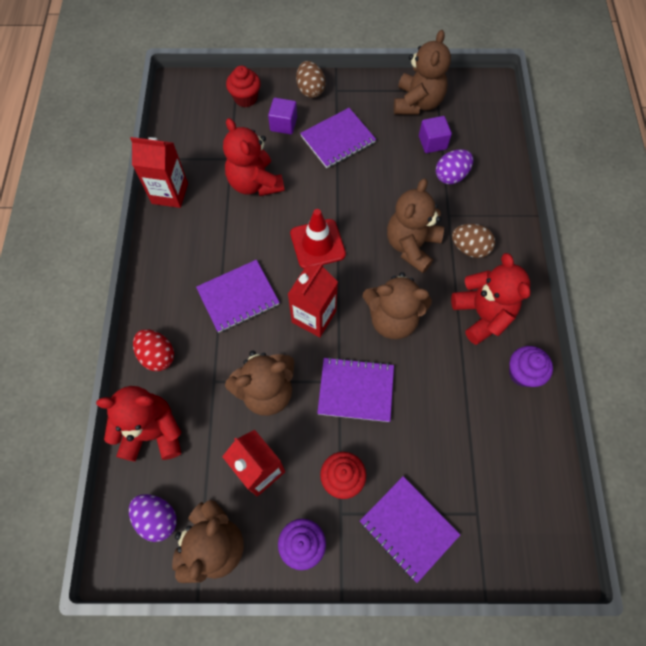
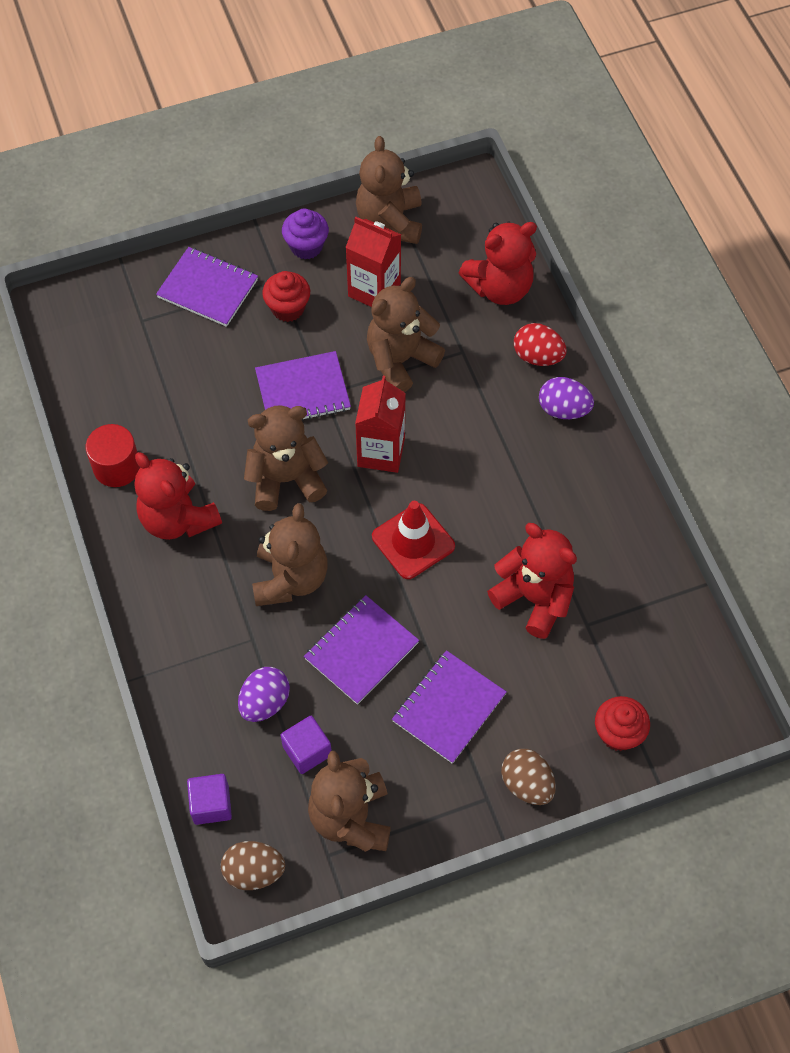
camera: 160 degrees right, 5 degrees down
purple egg [129,494,177,542] -> purple egg moved to [539,377,594,419]
red carton [130,137,188,208] -> none
purple notebook [196,260,280,333] -> purple notebook moved to [304,595,419,705]
purple cube [268,98,297,134] -> purple cube moved to [187,774,232,825]
brown egg [452,224,495,258] -> brown egg moved to [221,841,285,890]
purple cupcake [509,346,553,387] -> red cylinder [86,424,140,487]

